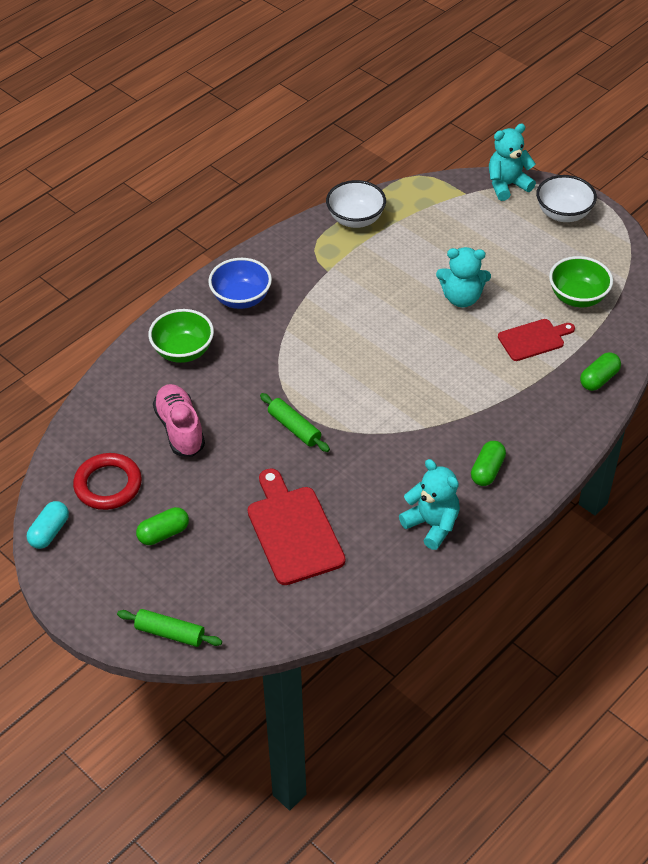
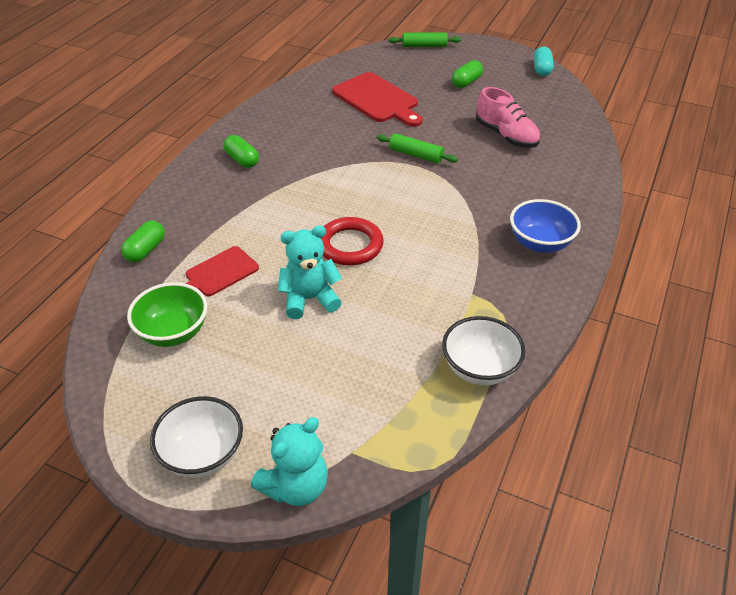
camera: 160 degrees right, 5 degrees down
red ring [73,453,142,510] -> red ring moved to [321,217,384,265]
green bowl [148,309,214,363] -> none
turquoise teddy bear [399,459,460,550] -> none
green capsule [471,441,506,486] -> green capsule turned 45 degrees counterclockwise [224,135,259,168]

